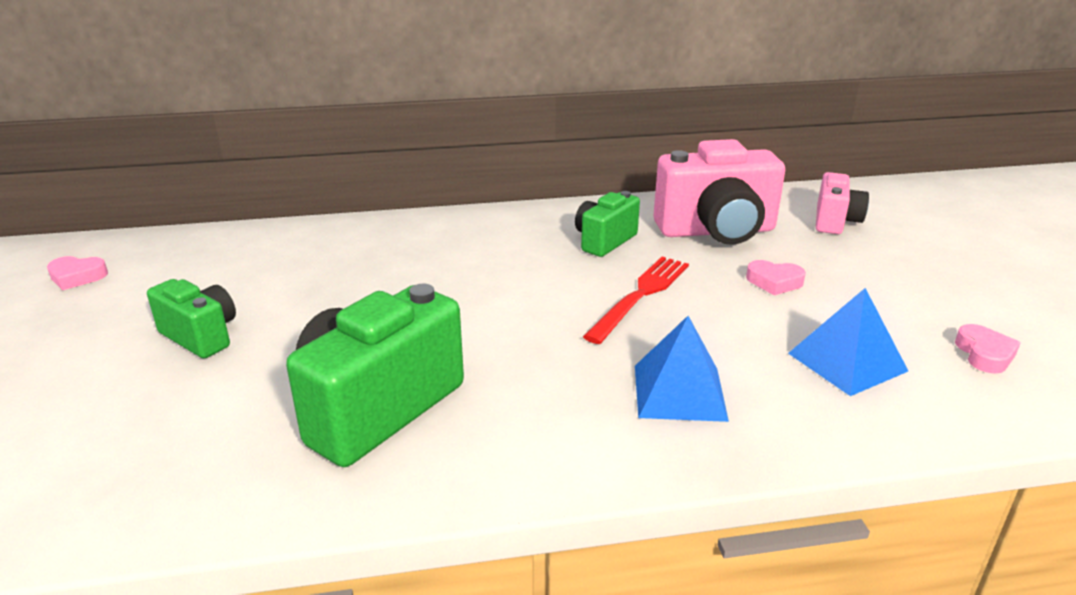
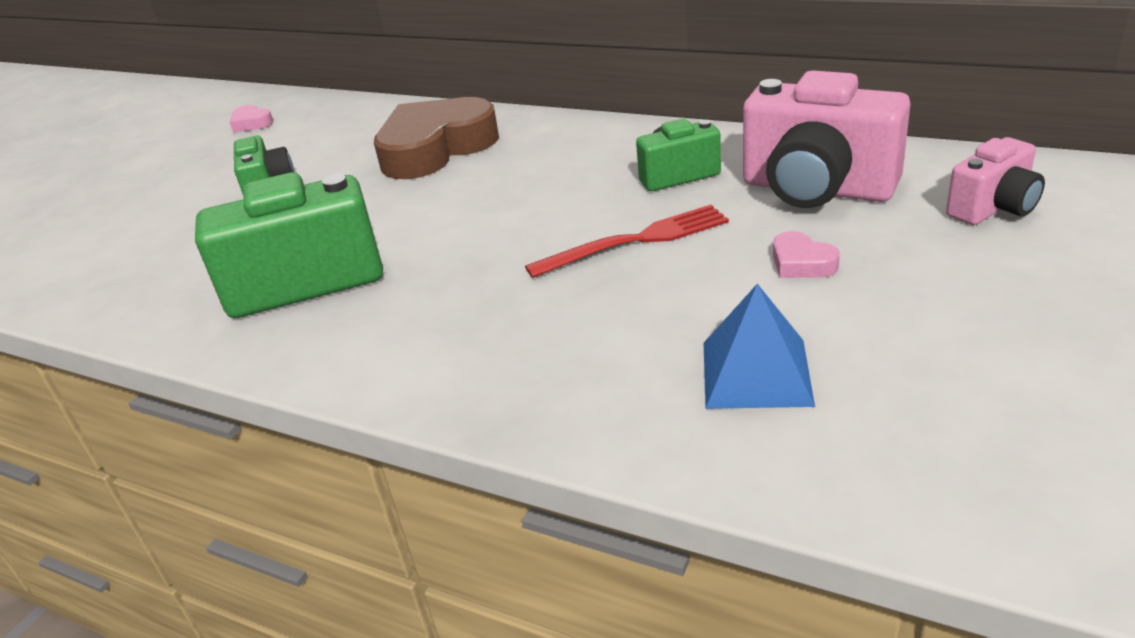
camera: 40 degrees right, 5 degrees up
blue pyramid [635,316,729,422] -> none
pink heart [955,324,1021,373] -> none
none -> brown heart [374,97,499,179]

